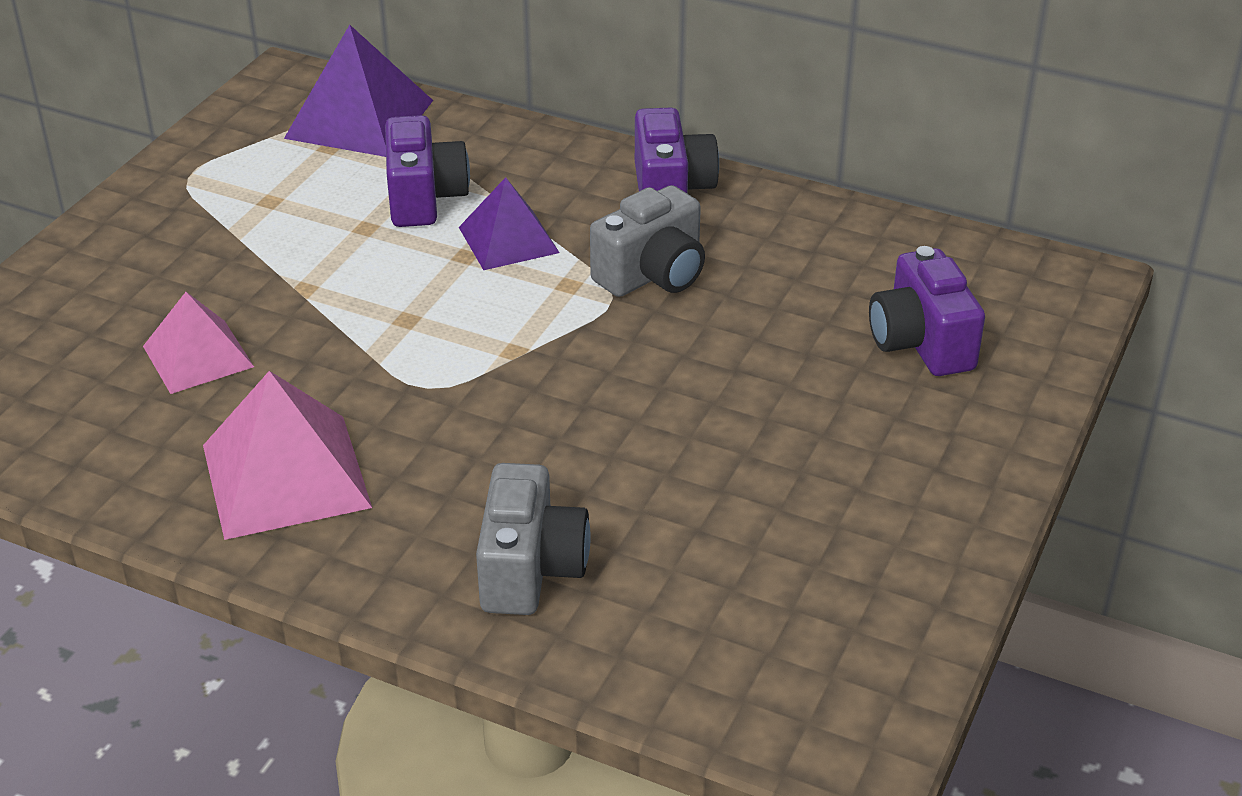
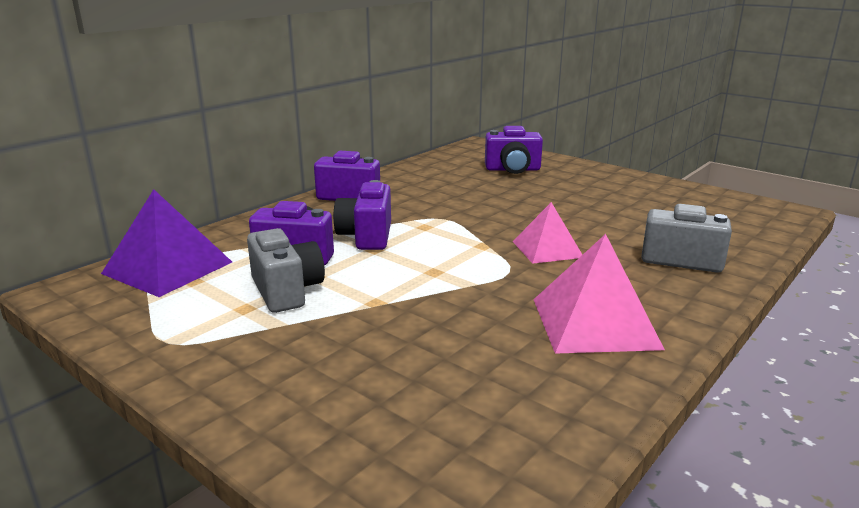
camera: 75 degrees left, 15 degrees down
pink pyramid [143,292,254,394] -> pink pyramid moved to [513,202,582,264]
purple pyramid [459,177,560,270] -> purple camera [333,180,391,250]
grey camera [590,185,705,297] -> grey camera moved to [247,228,325,313]

